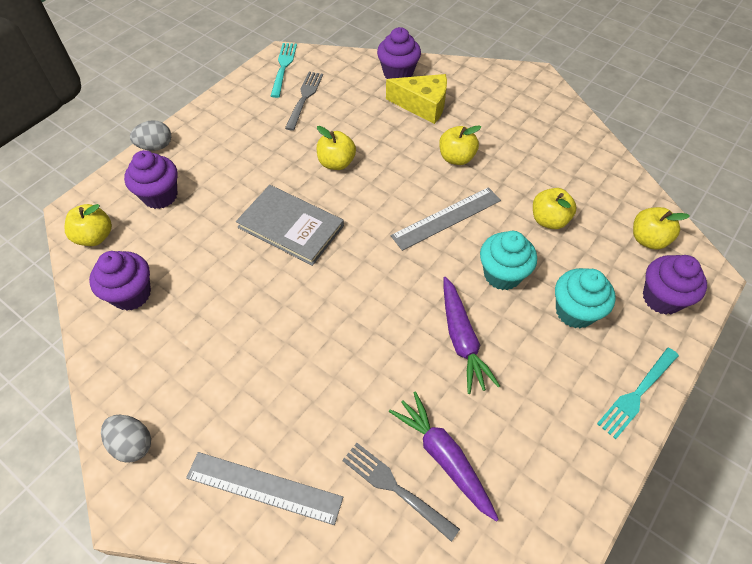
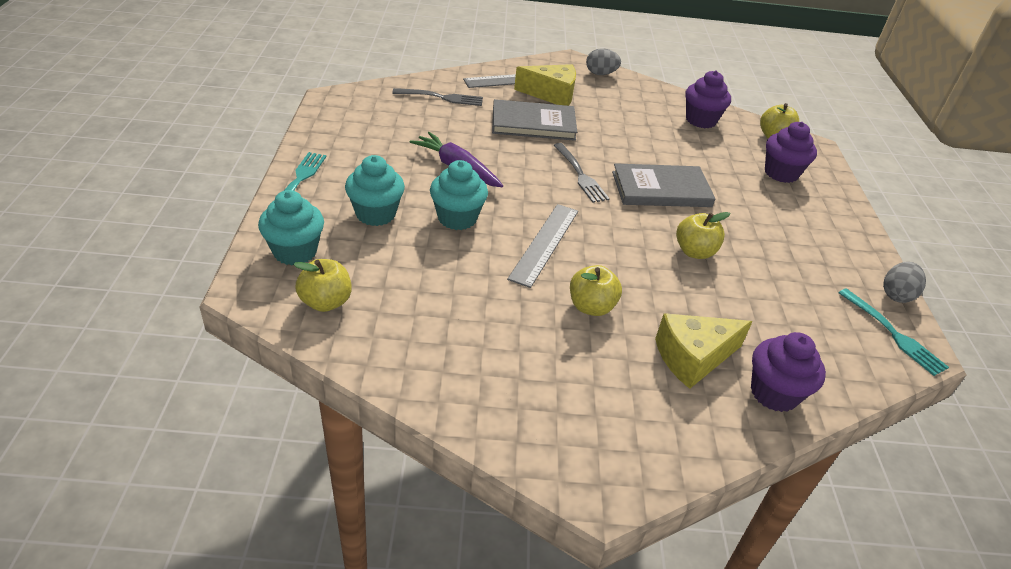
camera: 140 degrees right, 15 degrees down
grey egg [130,120,171,151] -> grey egg moved to [883,262,926,303]
grey fork [285,72,323,131] -> grey fork moved to [554,143,610,203]
purple carrot [389,391,499,522] -> none
yellow apple [533,188,577,229] -> none
purple cupcake [643,255,707,315] -> turquoise cupcake [258,190,324,266]
none -> grey book [492,99,577,141]
none -> yellow cheese [514,64,576,106]

